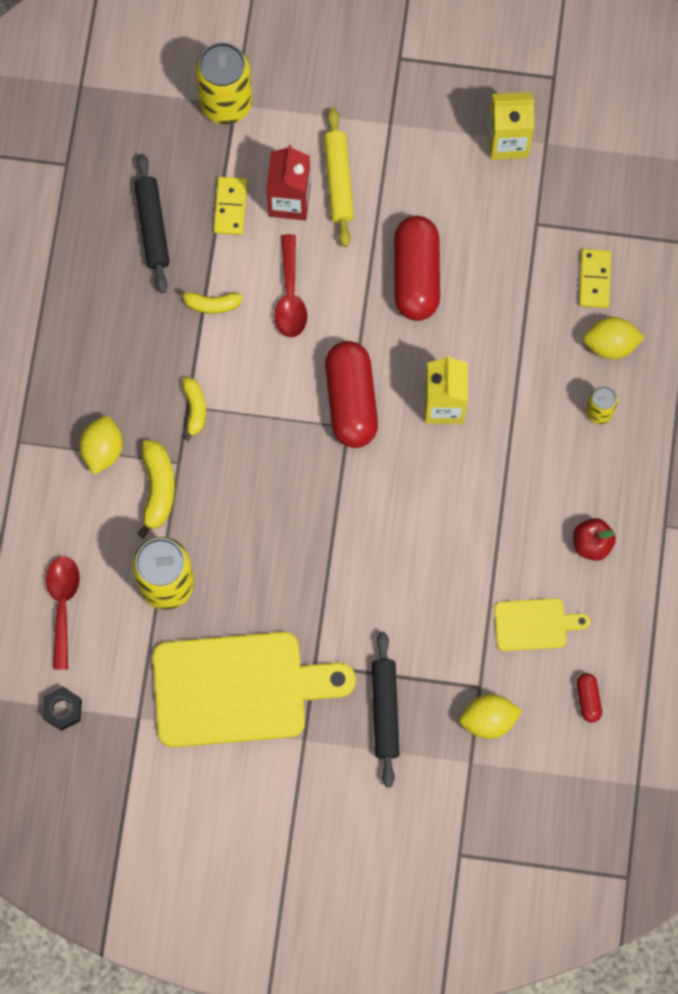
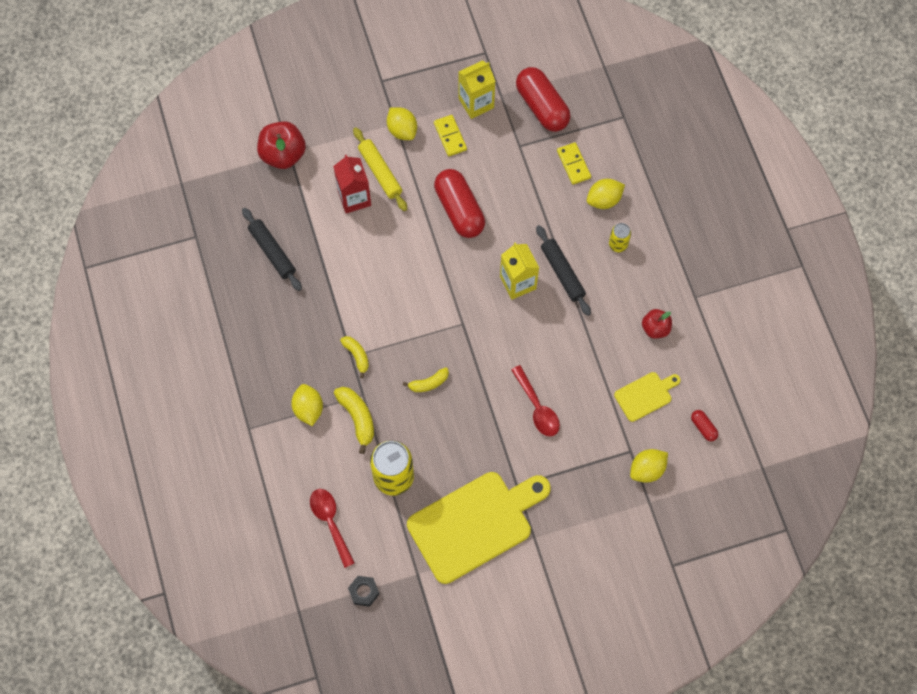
camera: 25 degrees left, 5 degrees down
yellow banana [177,288,243,314] -> yellow banana moved to [403,367,449,392]
yellow can [195,42,252,125] -> red apple [257,121,306,169]
yellow domino [214,177,247,235] -> yellow domino moved to [434,115,467,156]
red spoon [274,234,307,338] -> red spoon moved to [511,365,560,437]
red capsule [325,341,378,448] -> red capsule moved to [516,67,571,132]
black rolling pin [372,632,400,787] -> black rolling pin moved to [536,225,591,316]
none -> yellow lemon [387,107,417,140]

